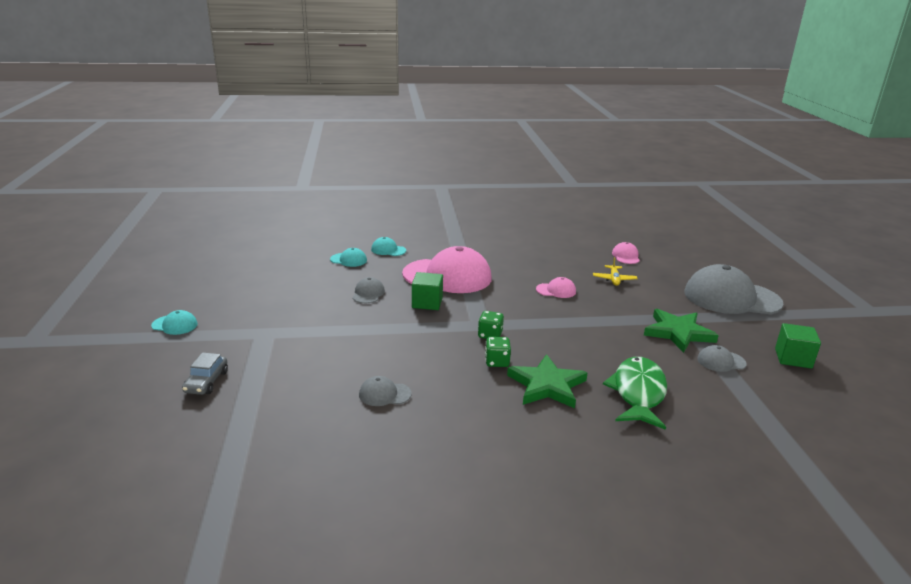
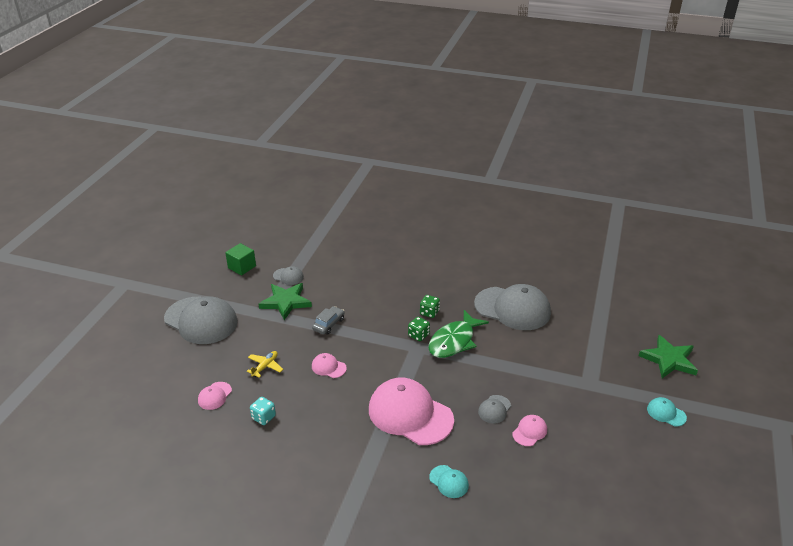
camera: 155 degrees left, 10 degrees up
grey car [182,352,228,395] -> grey car moved to [312,306,345,335]
turquoise cap [330,248,367,267] -> none
grey cap [359,376,412,406] -> grey cap [474,284,551,330], size x2.32
green cube [412,272,443,310] -> none
green star [507,354,587,408] -> green star moved to [638,335,698,378]
green fish [603,357,667,430] -> green fish moved to [428,310,489,358]
none -> turquoise dice [250,397,276,425]
none -> pink cap [512,415,547,446]

